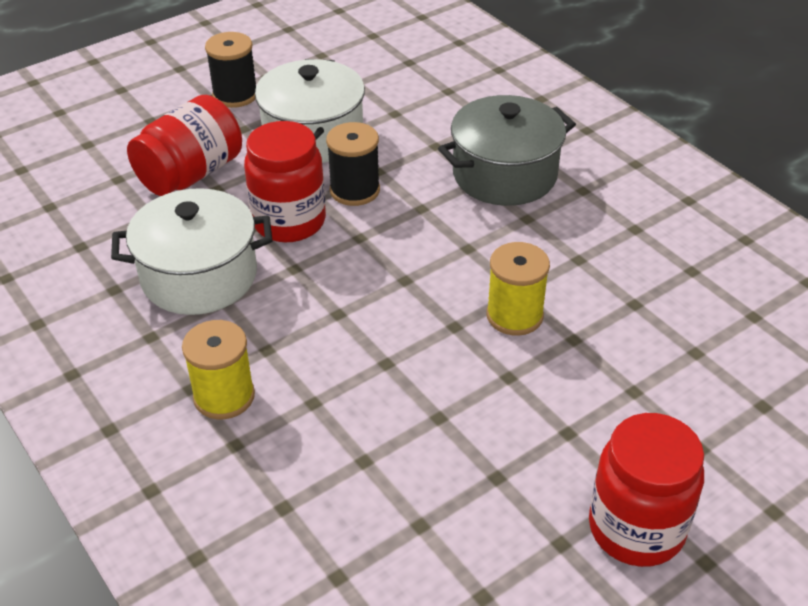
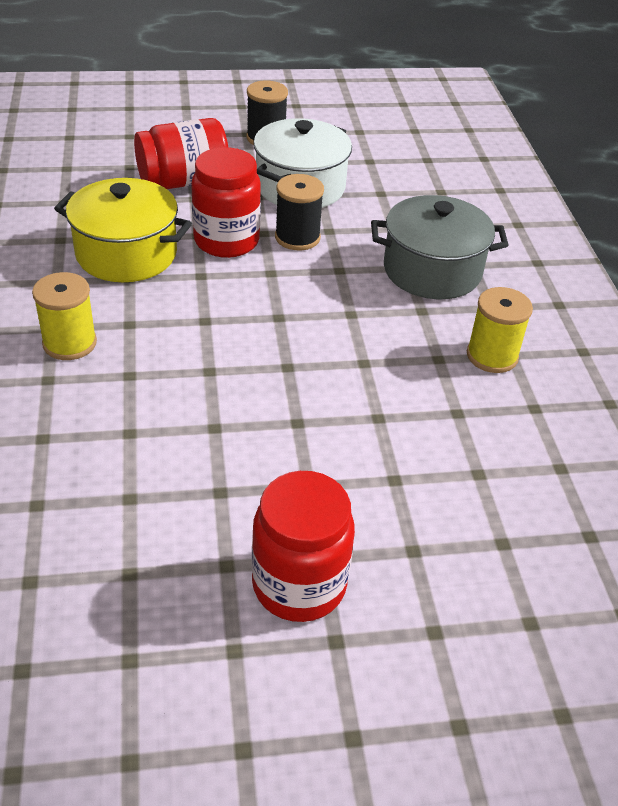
camera: 25 degrees right, 0 degrees up
white pot [111,188,272,315] -> yellow pot [54,178,192,282]
yellow spool [486,242,550,336] -> yellow spool moved to [467,287,533,373]

